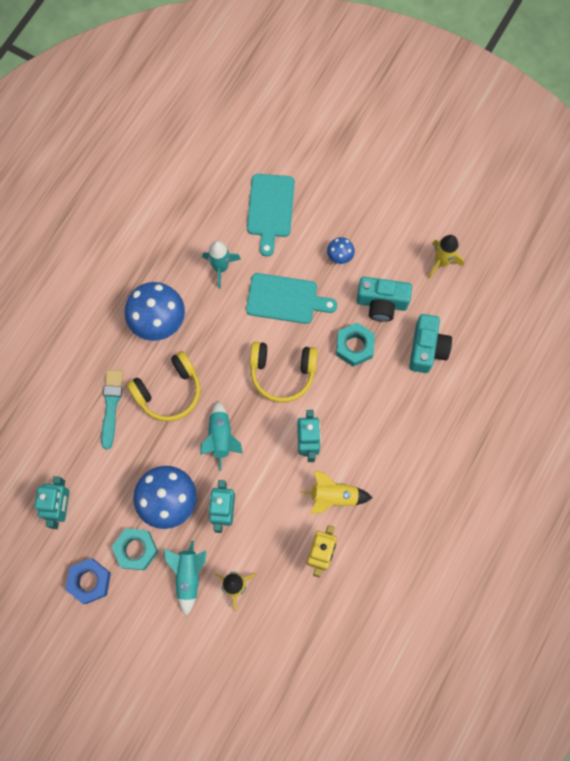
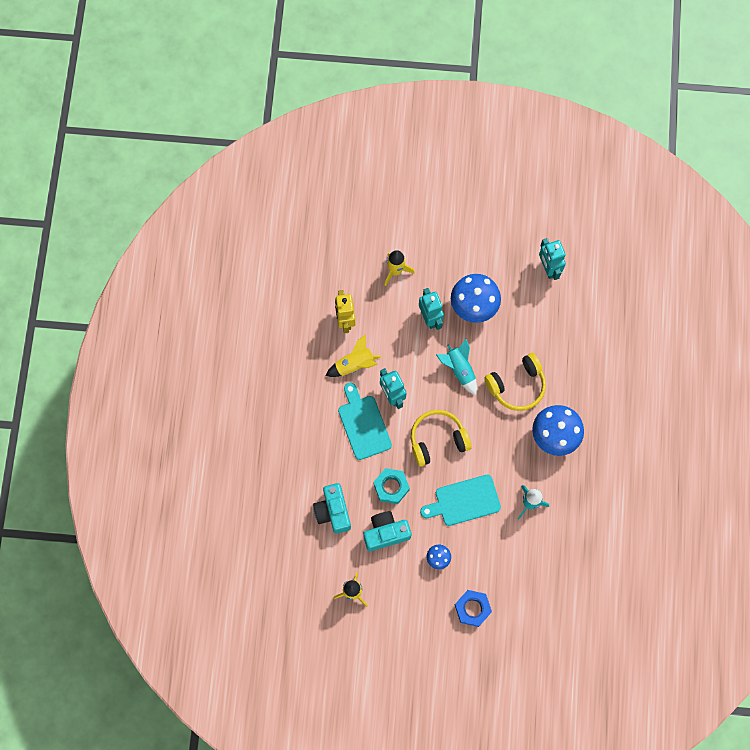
camera: 155 degrees right, 0 degrees up
blue nut [65,558,111,604] -> blue nut moved to [455,590,492,627]
turquoise brush [101,370,124,449] -> none
turquoise nut [112,528,158,570] -> none
yellow headphones [127,351,201,422] -> yellow headphones turned 150 degrees counterclockwise [484,353,546,411]
turquoise rocket [164,541,207,616] -> none
turquoise cutting board [247,174,295,257] -> turquoise cutting board moved to [338,383,392,460]

